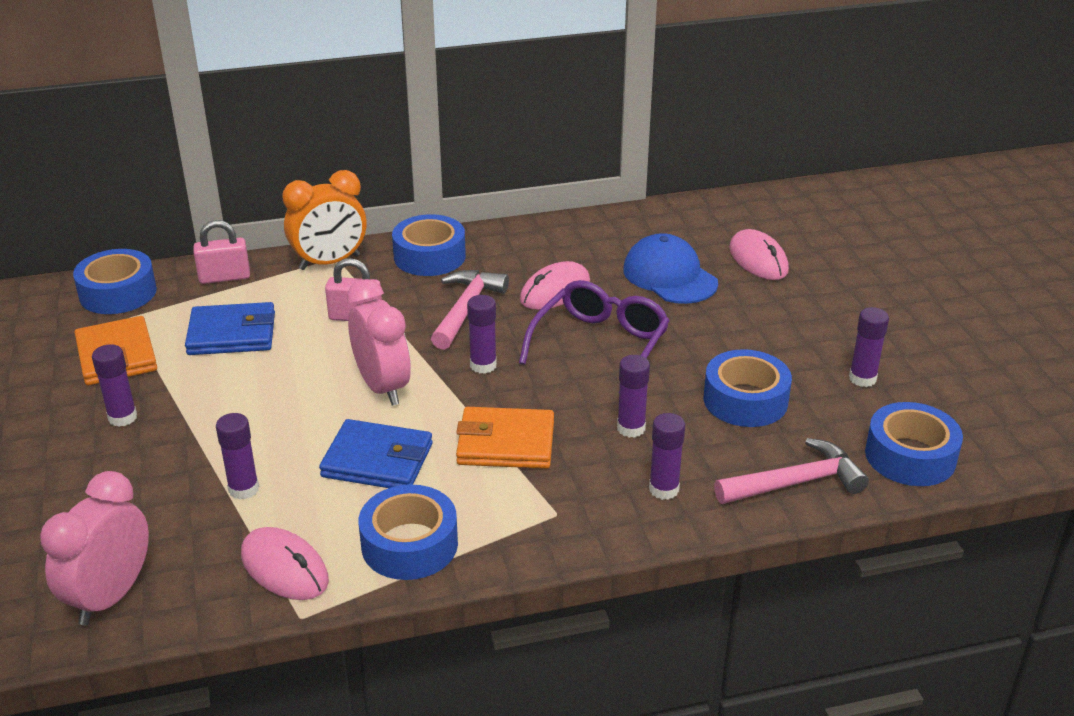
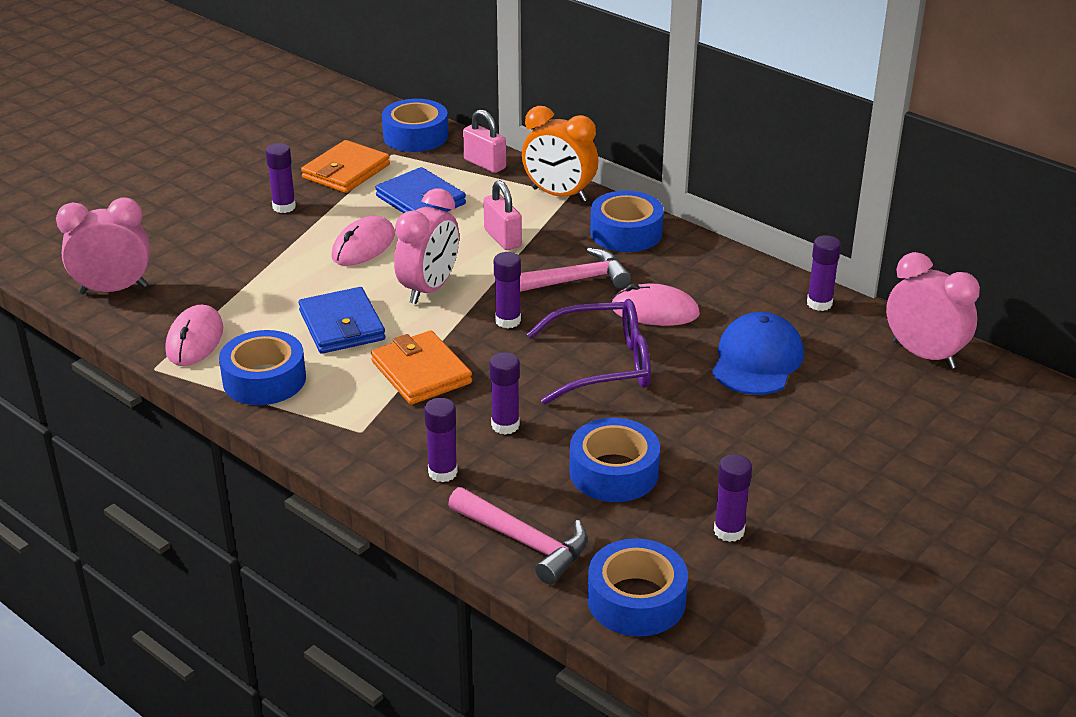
camera: 55 degrees right, 0 degrees up
purple glue stick [216,413,259,500] -> purple glue stick moved to [807,235,841,311]
pink mouse [729,229,789,280] -> pink mouse moved to [331,216,395,266]
none -> pink clock [886,252,980,369]

